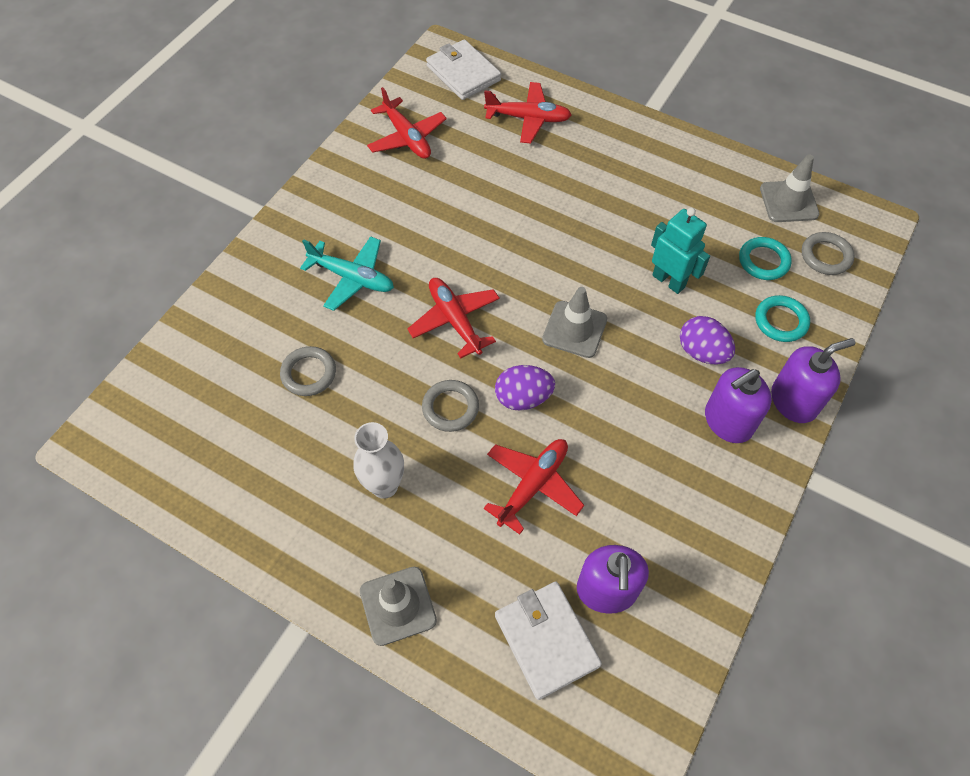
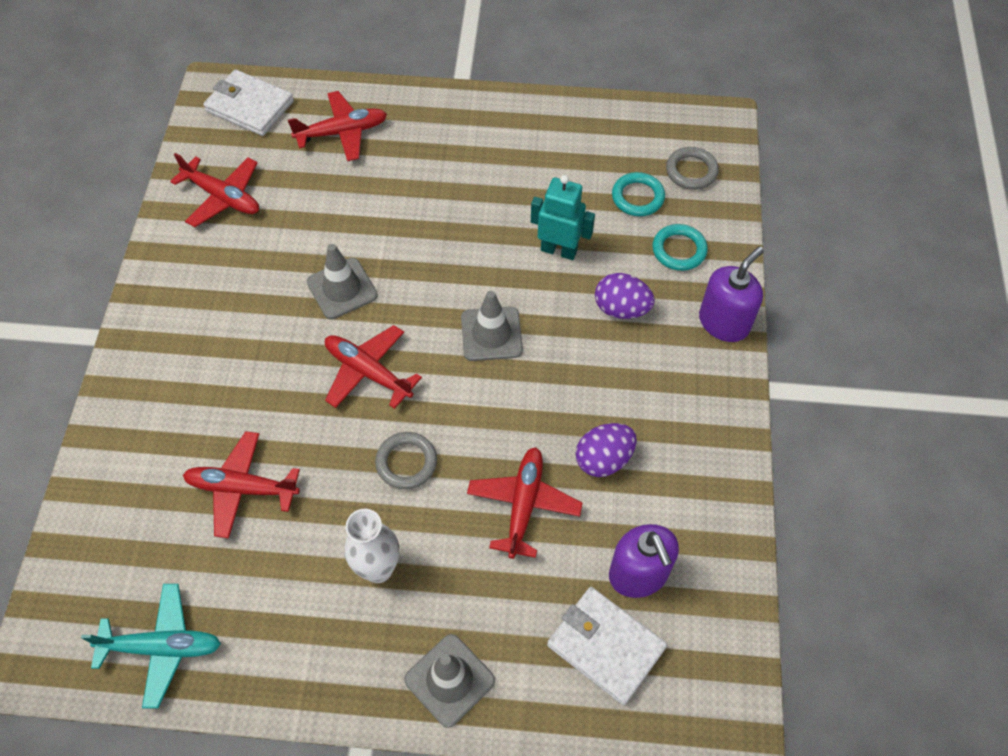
camera: 25 degrees left, 0 degrees up
grey ring [280,346,336,396] -> red plane [183,431,300,539]
turquoise plane [300,236,394,311] -> turquoise plane moved to [81,584,221,708]
purple egg [495,365,555,411] -> purple egg moved to [576,423,637,477]
purple soap dispenser [705,367,772,443] -> none
grey traffic cone [760,154,820,222] -> grey traffic cone moved to [307,244,378,319]

